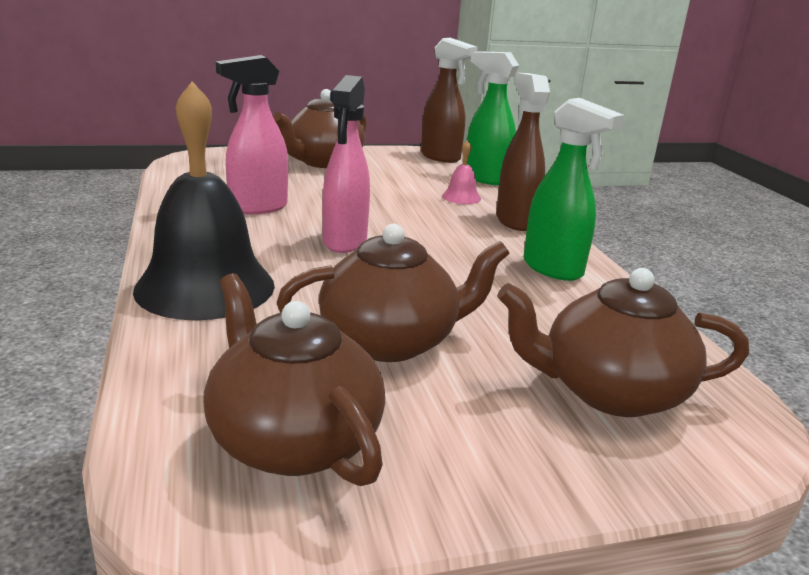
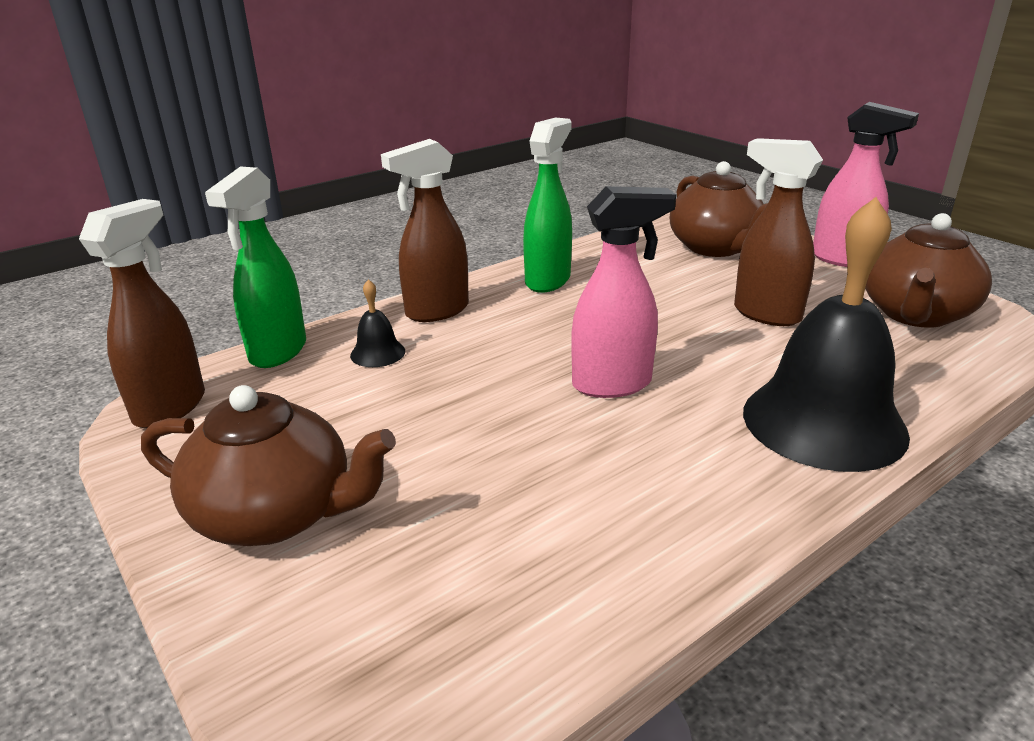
camera: 110 degrees left, 5 degrees up
pink spray bottle [216,55,288,214] -> pink spray bottle moved to [813,102,919,267]
brown teapot [276,224,509,362] -> brown spray bottle [734,138,823,326]
pink bell [442,140,481,204] -> black bell [350,279,405,367]

